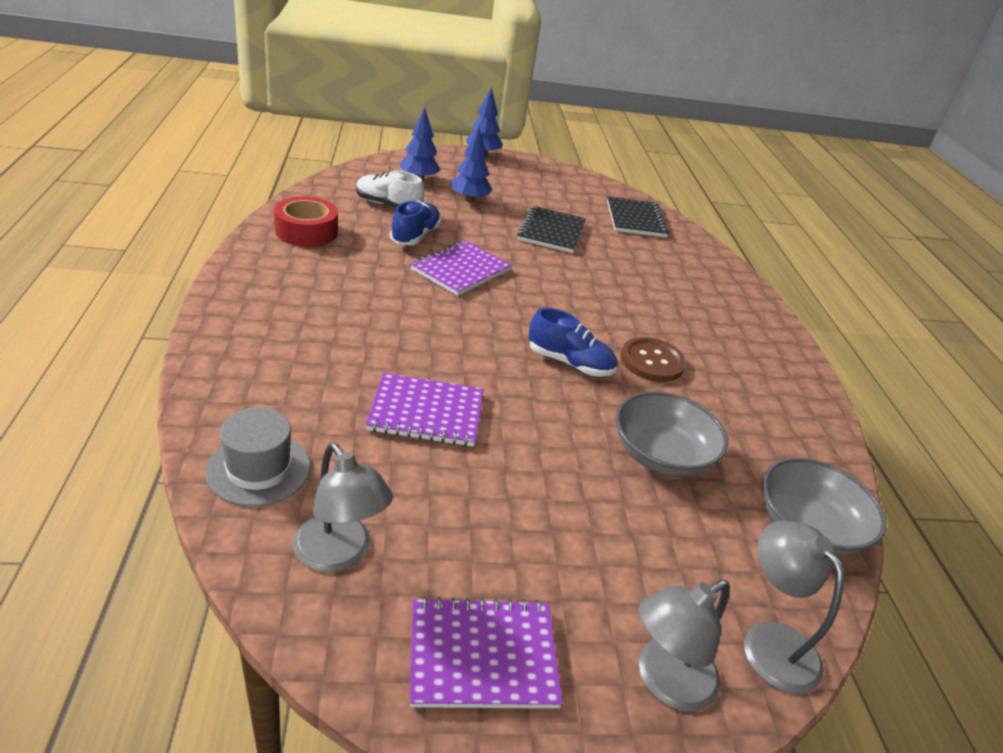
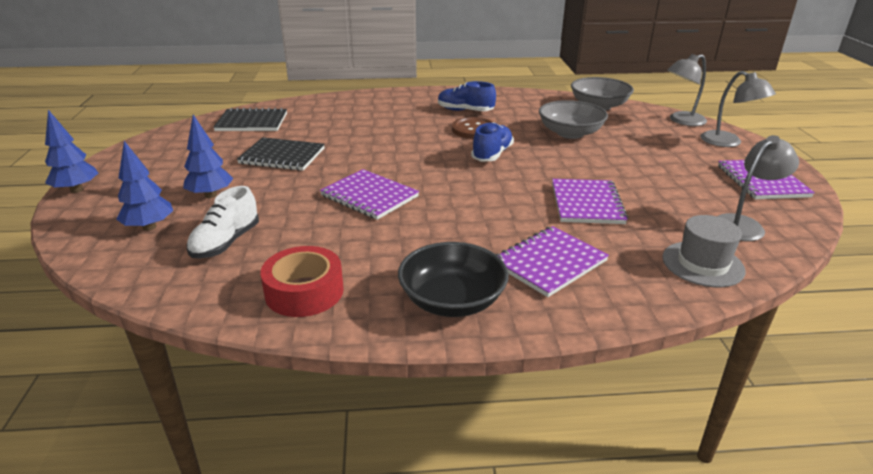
camera: 85 degrees left, 5 degrees down
blue shoe [390,201,441,245] -> blue shoe moved to [438,81,496,111]
none -> black bowl [398,242,509,317]
none -> purple notebook [496,226,609,297]

